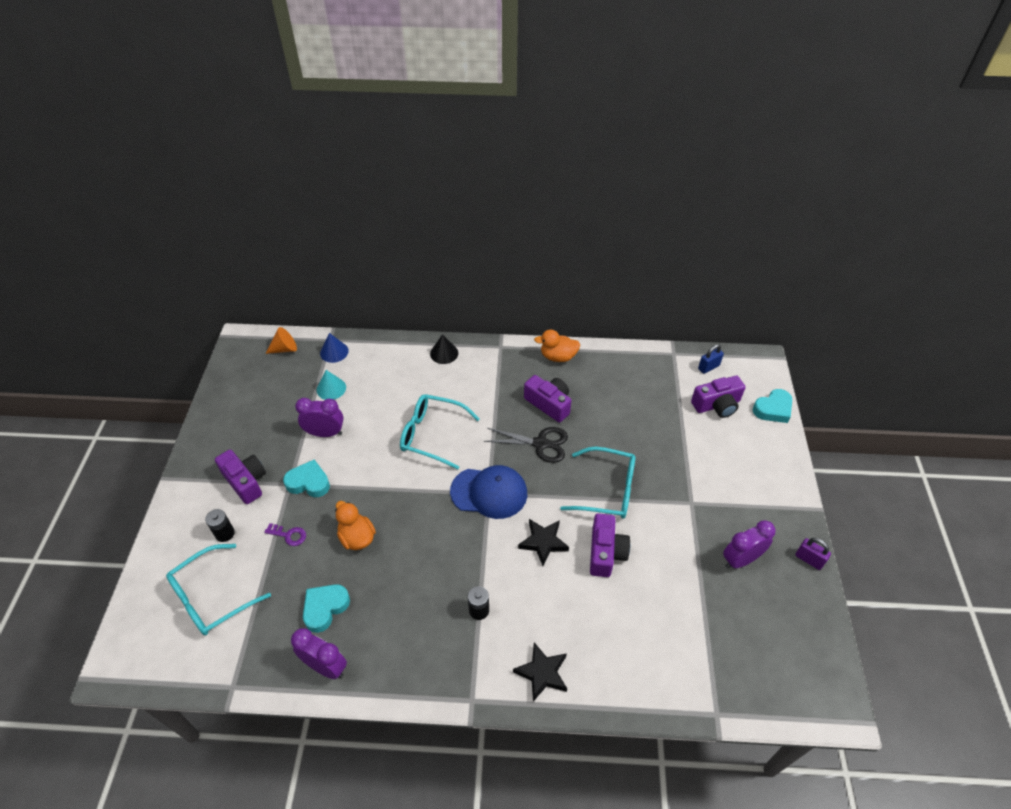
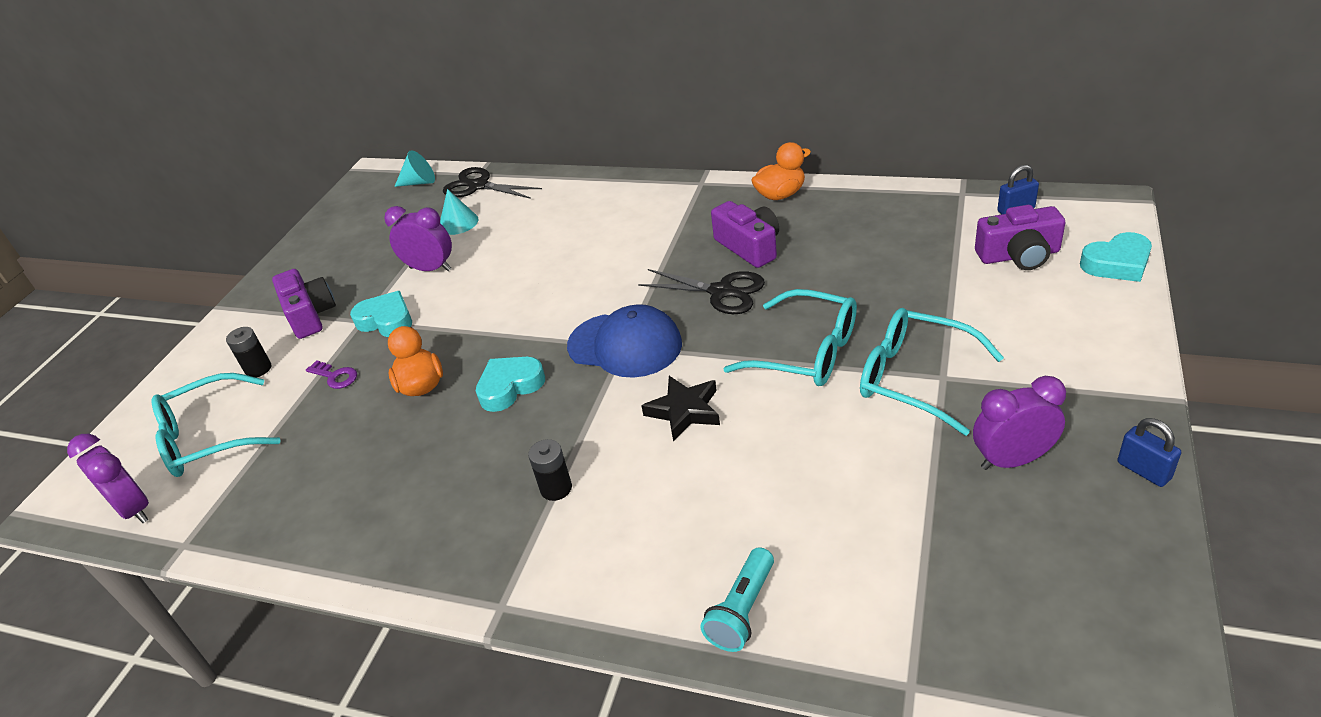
camera: 20 degrees right, 10 degrees down
orange cone [266,327,297,354] -> turquoise cone [394,150,435,187]
purple clock [291,628,347,679] -> purple clock moved to [67,434,149,523]
turquoise heart [303,584,350,633] -> turquoise heart moved to [476,357,545,412]
blue cone [320,333,349,363] -> black scissors [443,167,542,199]
turquoise glasses [400,394,480,470] -> turquoise glasses moved to [860,308,1004,436]
black cone [430,334,458,364] -> none
black star [513,642,567,702] -> none
orange duck [534,330,581,362] -> orange duck turned 135 degrees clockwise [751,142,811,200]
purple camera [590,513,630,577] -> none
purple padlock [795,538,831,570] -> blue padlock [1117,418,1181,487]
none -> turquoise flashlight [700,547,774,652]

